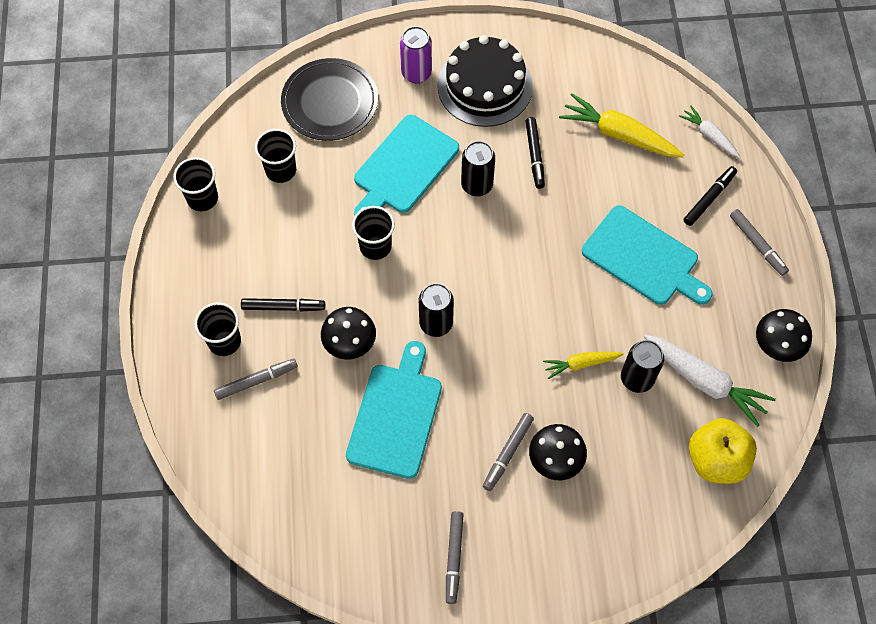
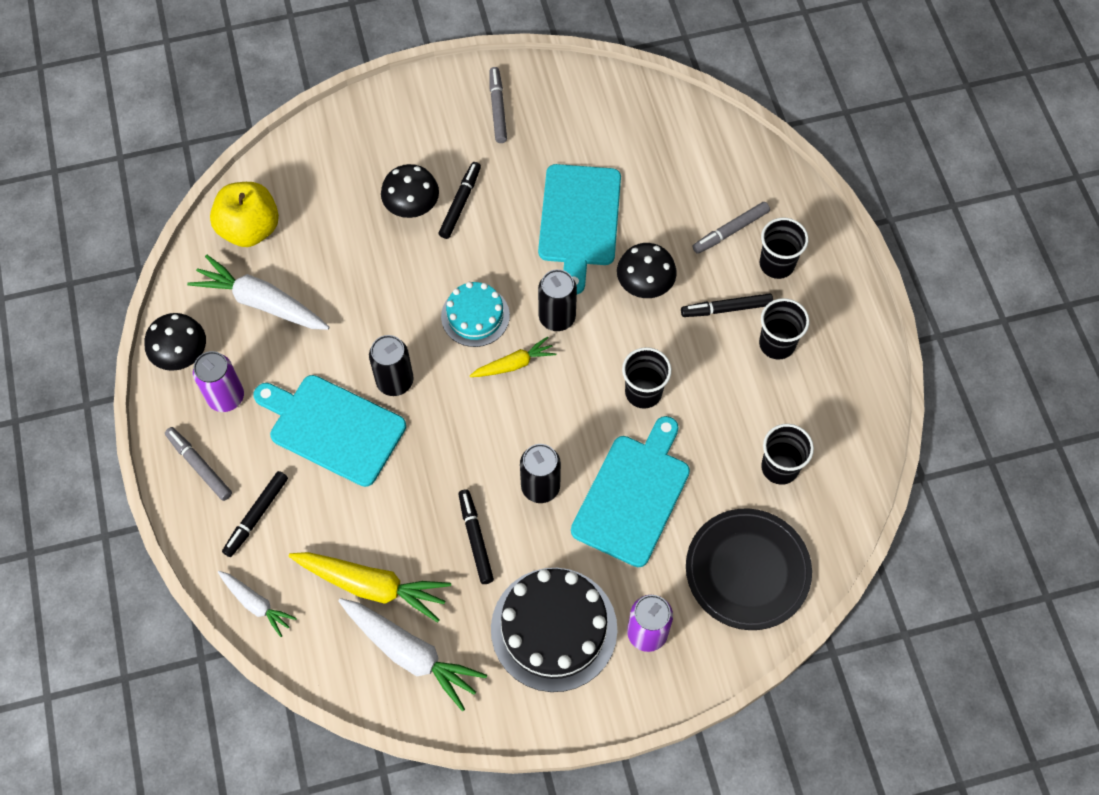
camera: 170 degrees right, 0 degrees up
black cup [173,157,218,211] -> black cup moved to [759,298,810,360]
grey marker [483,413,534,491] -> black marker [439,162,481,239]
yellow carrot [543,352,624,379] -> yellow carrot moved to [470,336,556,377]
black can [621,340,664,393] -> black can moved to [369,335,413,396]
none -> purple can [193,351,244,412]
none -> white carrot [338,598,487,711]
none -> turquoise cake [441,282,510,347]

